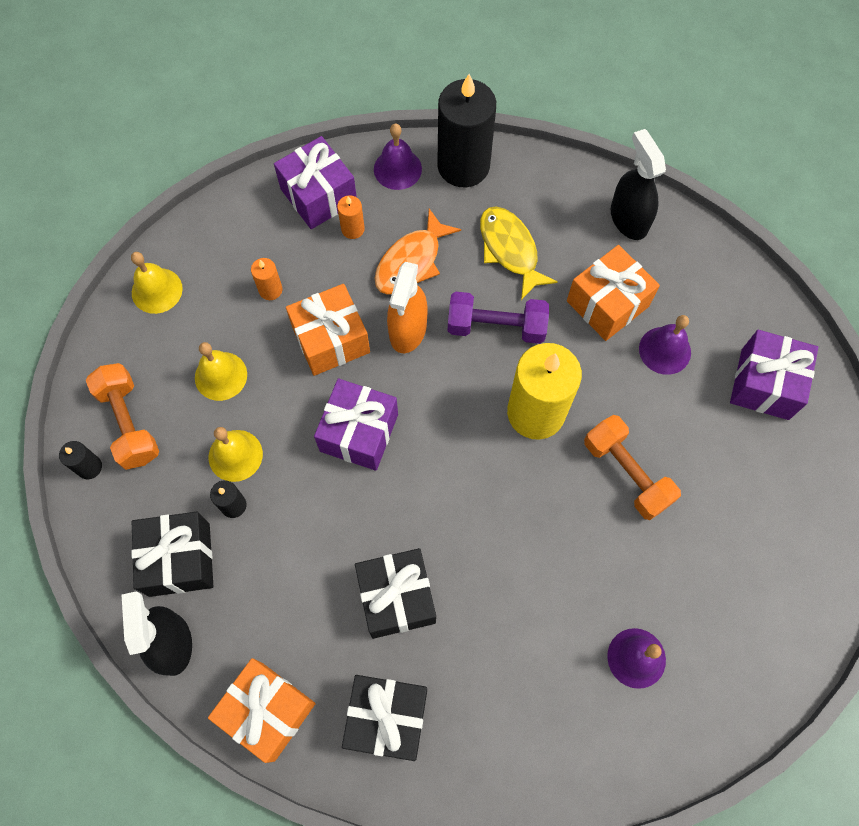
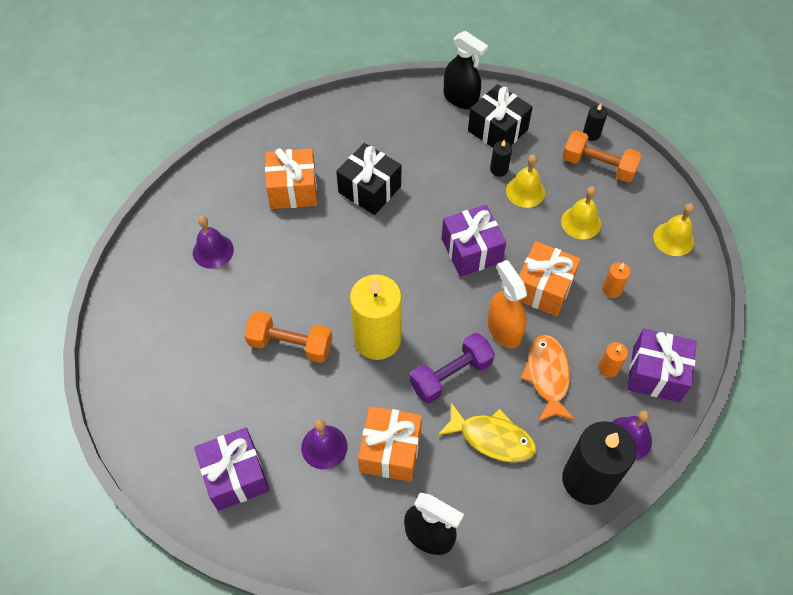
camera: 140 degrees right, 10 degrees down
orange gift [208,658,316,763] -> orange gift moved to [265,148,317,209]
black gift [342,675,427,761] -> none

